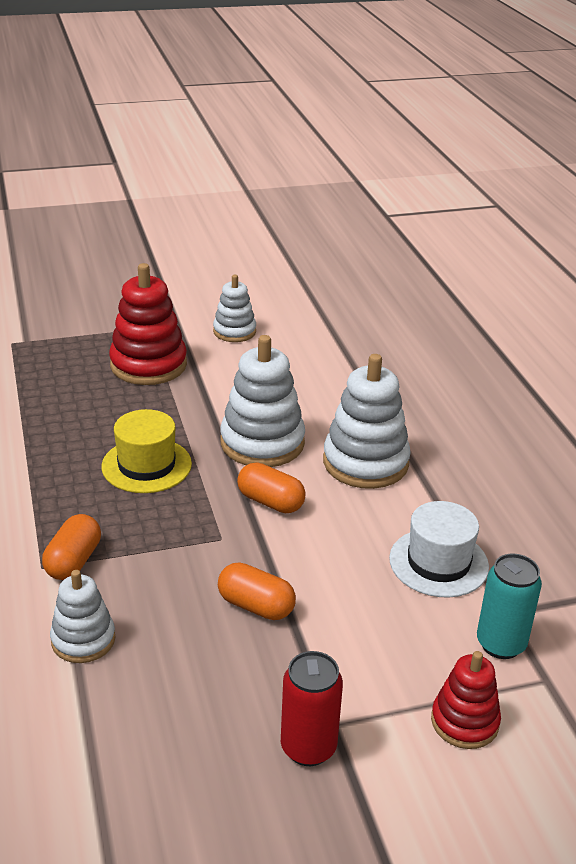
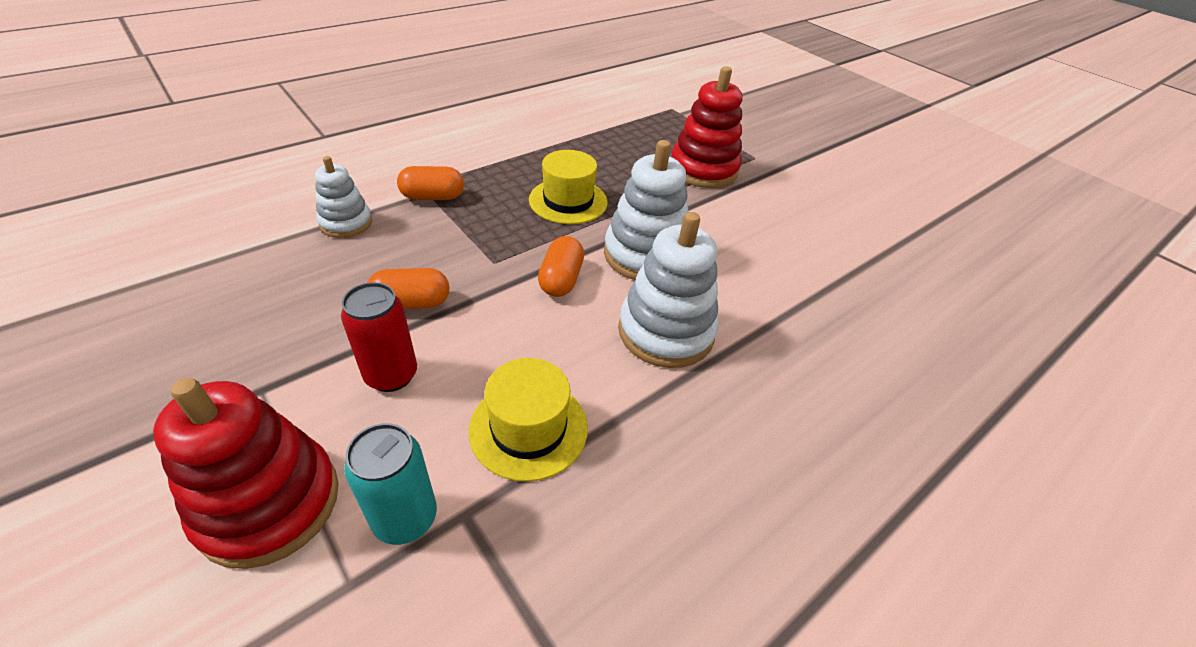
camera: 65 degrees right, 10 degrees up
white stacking toy [213,275,256,342] -> none
orange capsule [218,562,296,620] -> orange capsule turned 75 degrees clockwise [367,268,450,309]
red can [281,651,343,766] -> red can moved to [341,282,417,392]
white hat [389,501,489,598] -> yellow hat [469,358,588,482]
red stacking toy [431,651,501,749] -> red stacking toy [153,378,339,569], size x1.68

